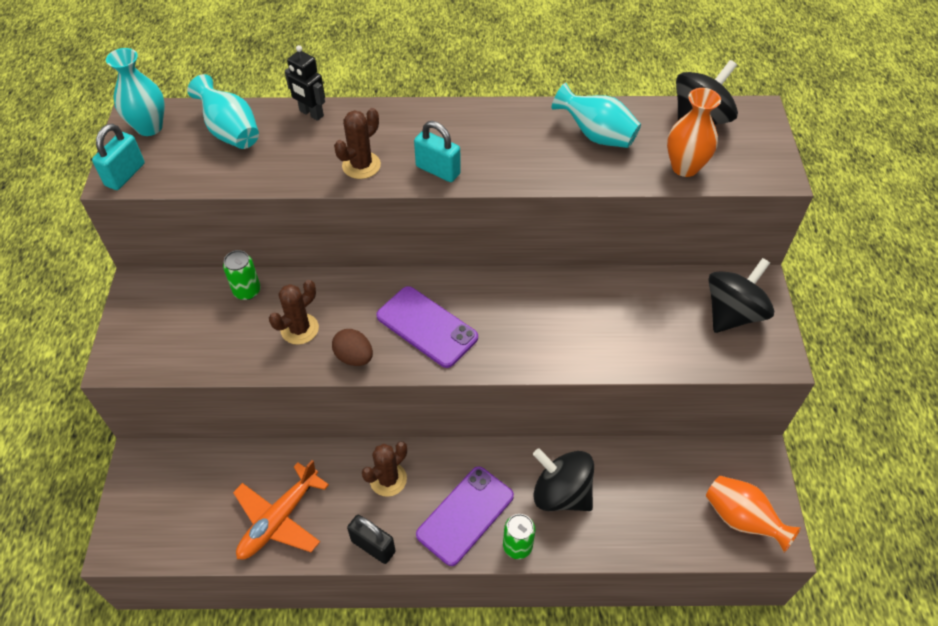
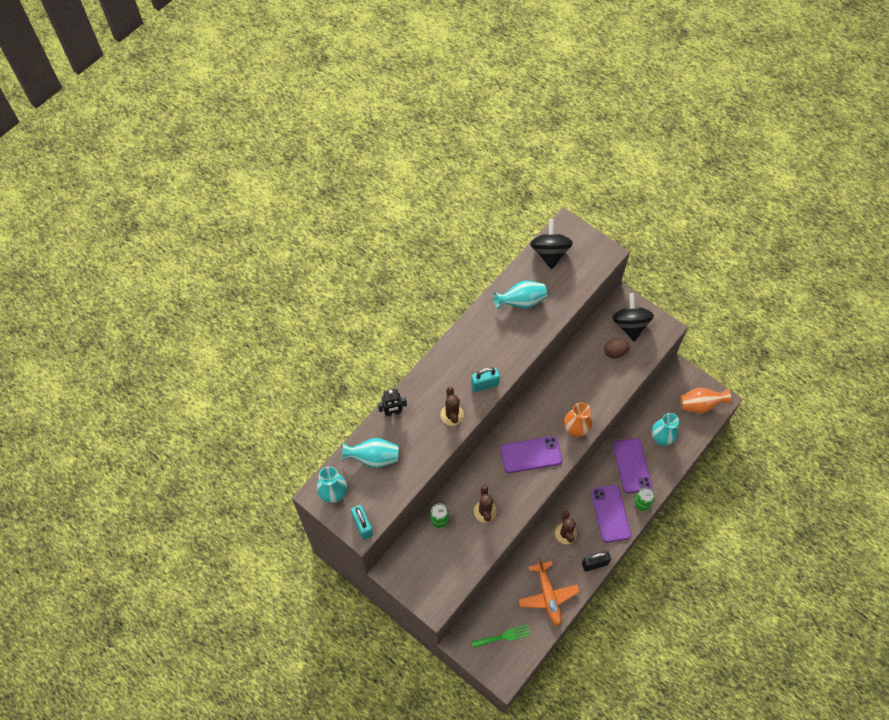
camera: 50 degrees left, 10 degrees up
brown egg [332,329,373,366] -> brown egg moved to [604,339,629,358]
black spinning top [533,448,594,511] -> purple phone [613,438,652,494]
orange vase [667,88,721,177] -> orange vase moved to [564,402,592,437]
none -> green fork [471,624,531,648]
none -> turquoise vase [652,413,679,446]

